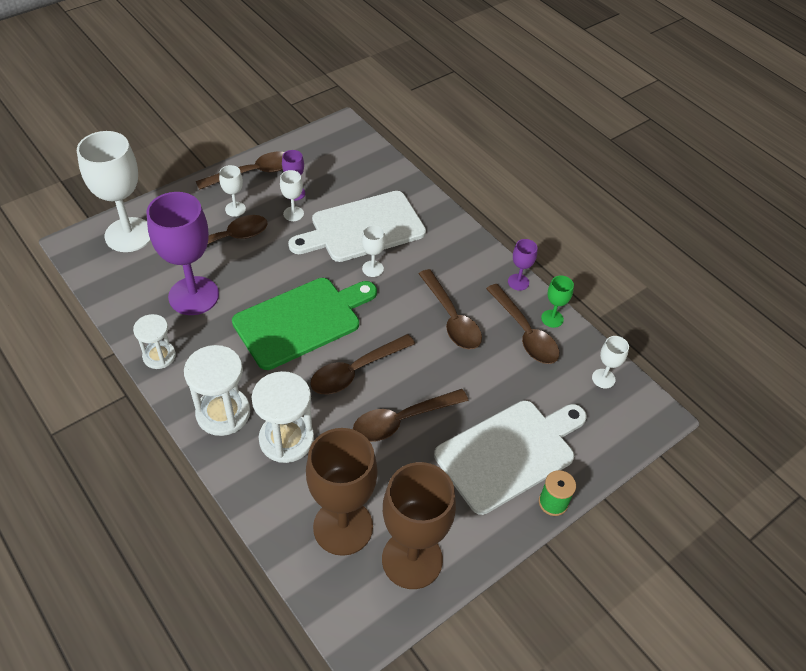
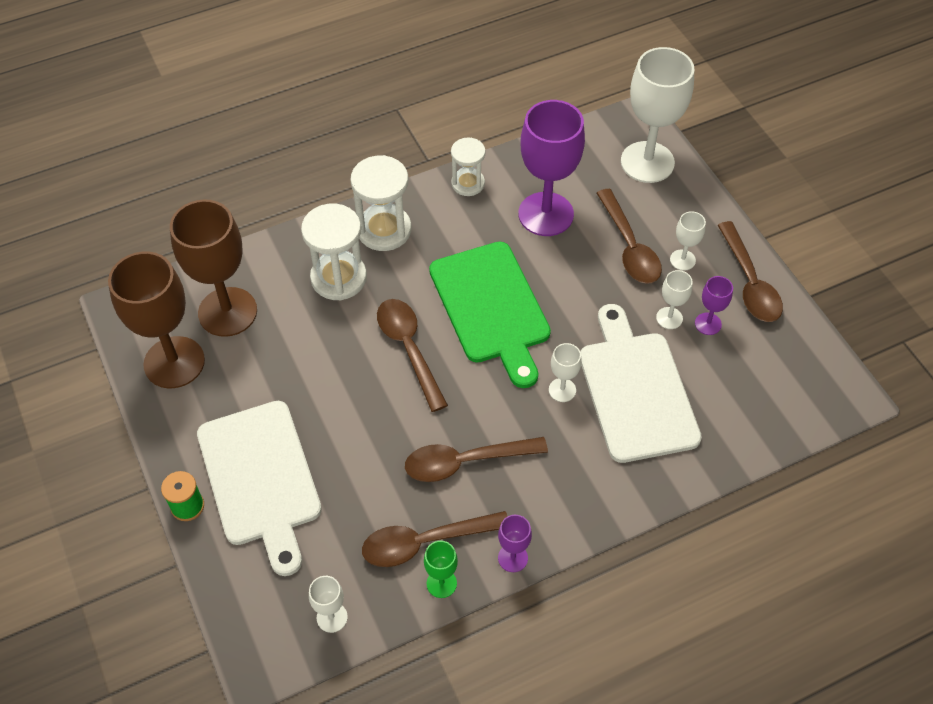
camera: 105 degrees right, 5 degrees up
brown spoon [353,389,469,442] -> none

